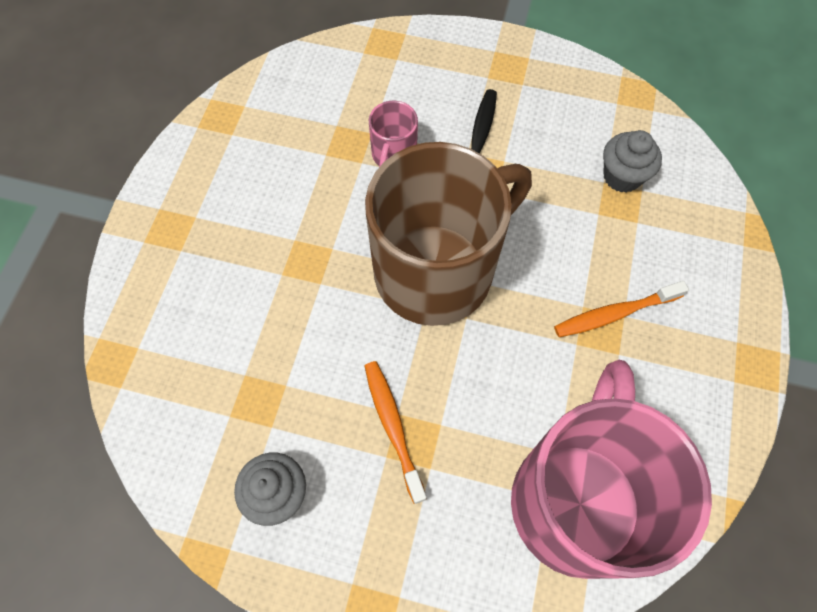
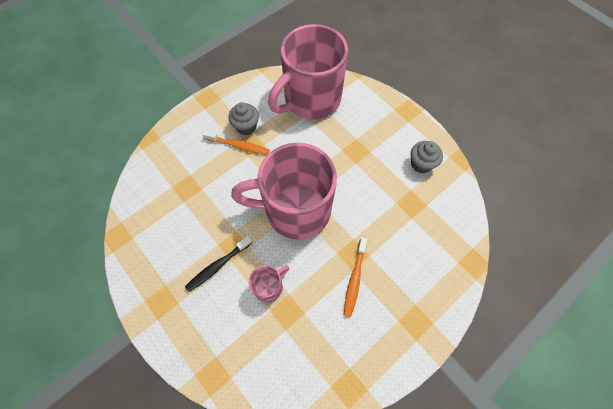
camera: 145 degrees left, 0 degrees up
brown mug [365,142,532,326] -> pink mug [231,143,337,240]
orange toothbrush [365,361,427,504] -> orange toothbrush moved to [344,237,368,317]
grey cupcake [603,130,662,193] -> grey cupcake moved to [228,102,259,135]

